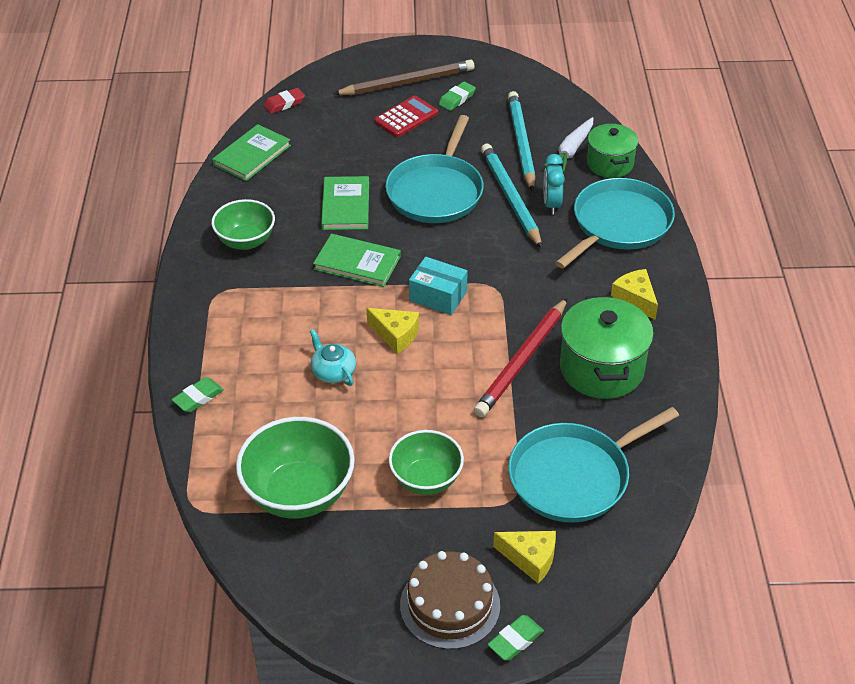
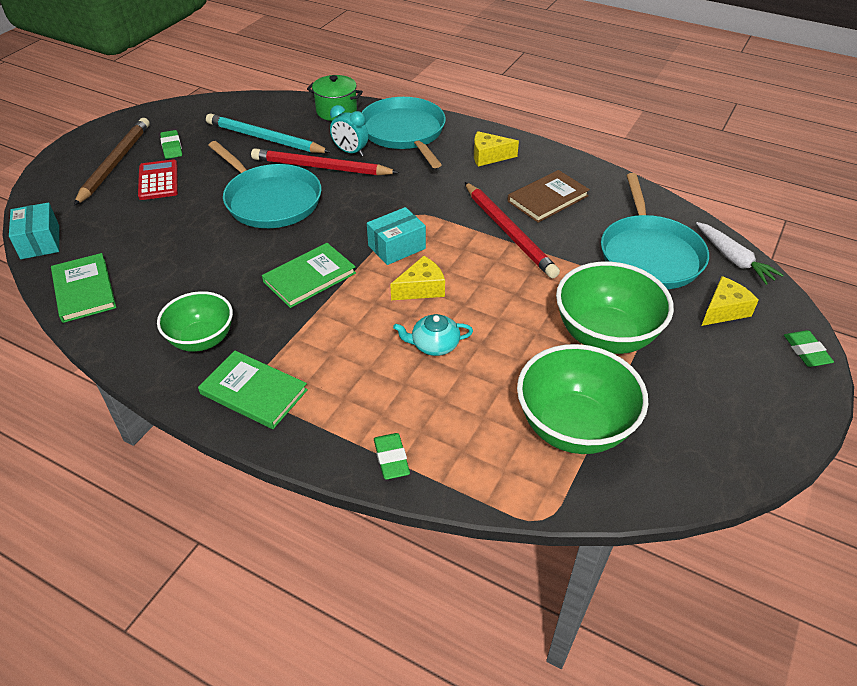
camera: 60 degrees left, 0 degrees up
red eraser [264,88,305,114] -> turquoise box [9,202,59,259]
green book [321,176,369,230] -> green book moved to [198,351,308,429]
green bowl [389,430,464,495] -> green bowl [556,262,674,354], size x1.54
brown cake [400,551,500,649] -> none
turquoise pencil [481,144,542,248] -> red pencil [251,148,399,176]
white carrot [544,117,594,172] -> white carrot moved to [696,222,784,285]
green pot [560,296,654,399] -> brown book [507,170,590,223]

